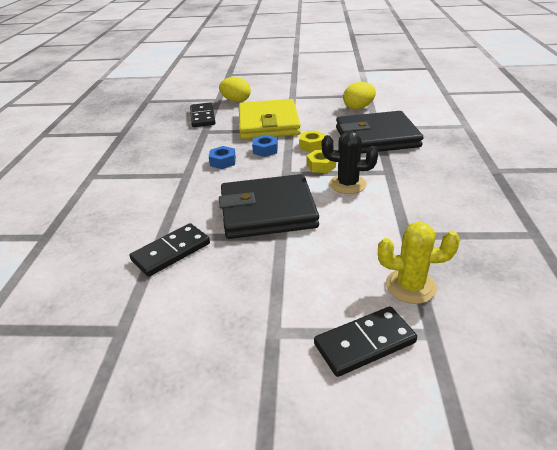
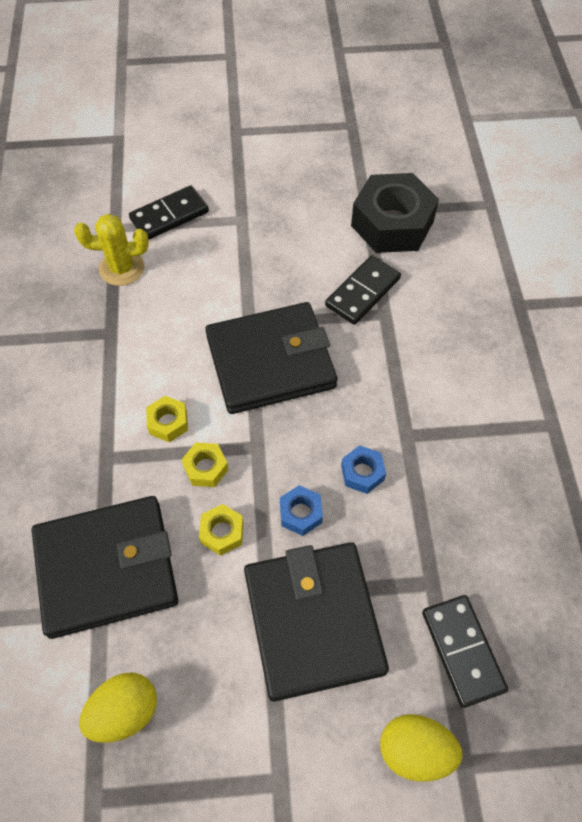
camera: 170 degrees right, 25 degrees up
yellow wallet [239,99,301,139] -> black wallet [244,542,389,702]
black cactus [322,131,378,194] -> yellow nut [146,396,188,442]
none -> black nut [351,173,439,253]

